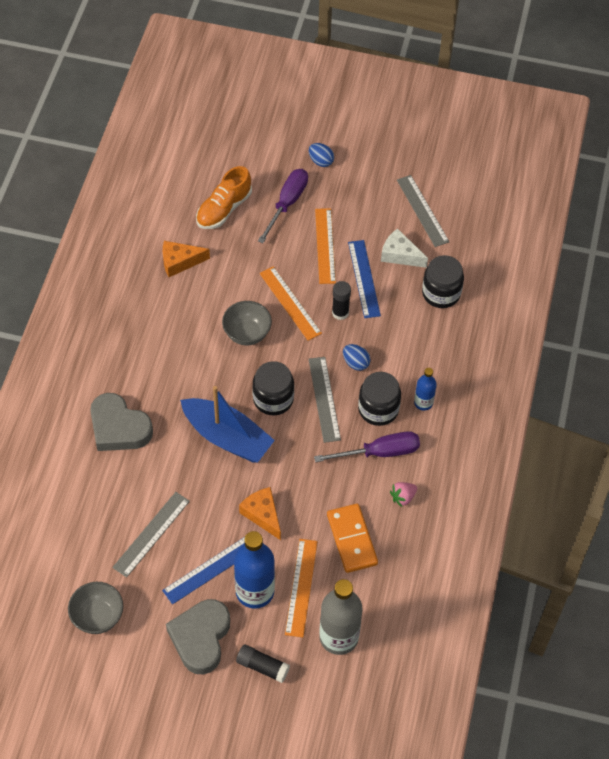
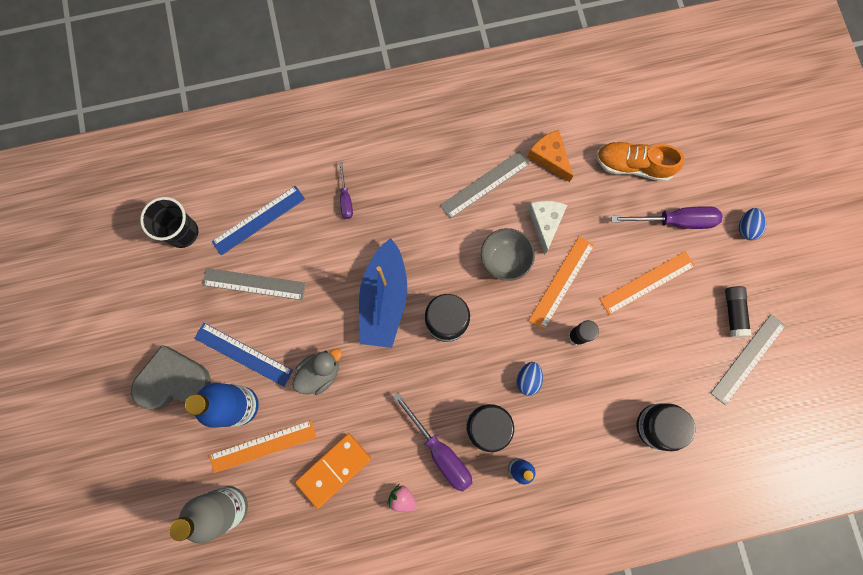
camera: 65 degrees right, 20 degrees up
grey bowl [68,582,123,634] -> none
grey heart [90,393,153,451] -> purple screwdriver [339,162,353,219]
black glue stick [236,644,290,683] -> black glue stick moved to [725,286,752,338]
orange cheese [239,487,281,540] -> grey duck [292,349,342,395]
grey ruler [308,357,341,443] -> grey ruler moved to [440,151,530,219]
blue ruler [348,240,381,318] -> blue ruler moved to [212,186,305,255]
white cheese [381,228,428,268] -> white cheese moved to [528,201,567,255]
none -> black cup [140,197,198,248]

